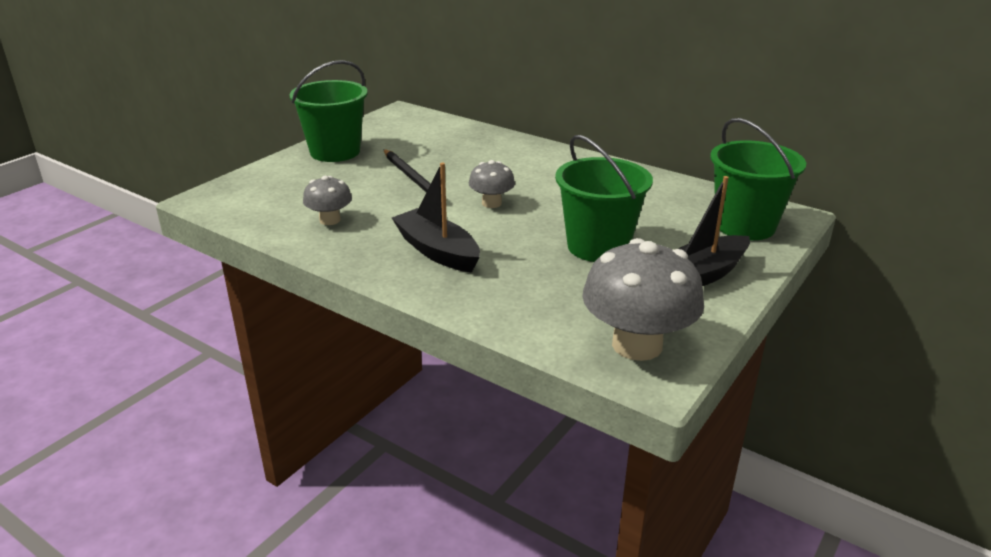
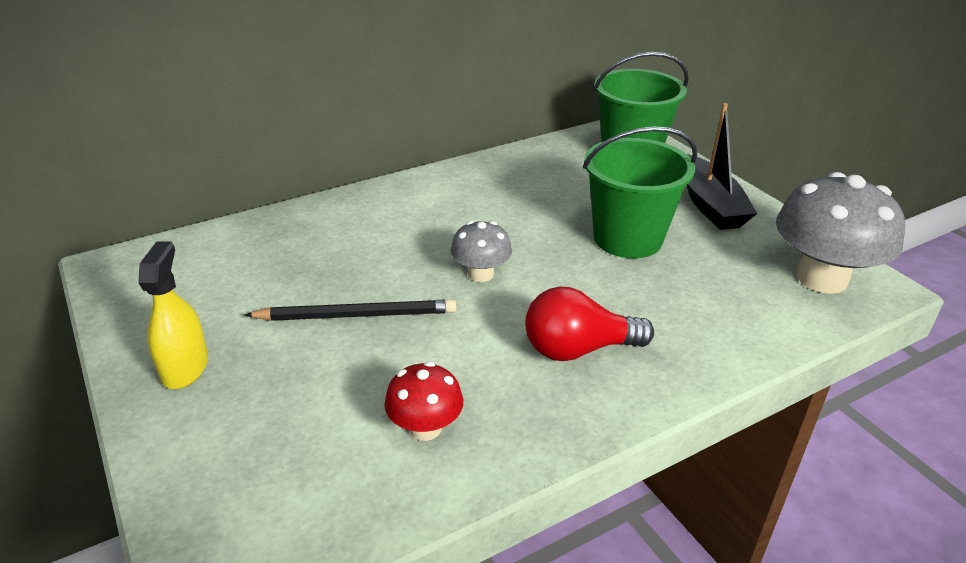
camera: 65 degrees left, 5 degrees up
green bucket [289,60,368,162] -> yellow spray bottle [138,241,208,389]
grey mushroom [303,176,352,225] -> red mushroom [384,362,463,441]
black boat [392,163,480,273] -> red light bulb [525,286,654,361]

